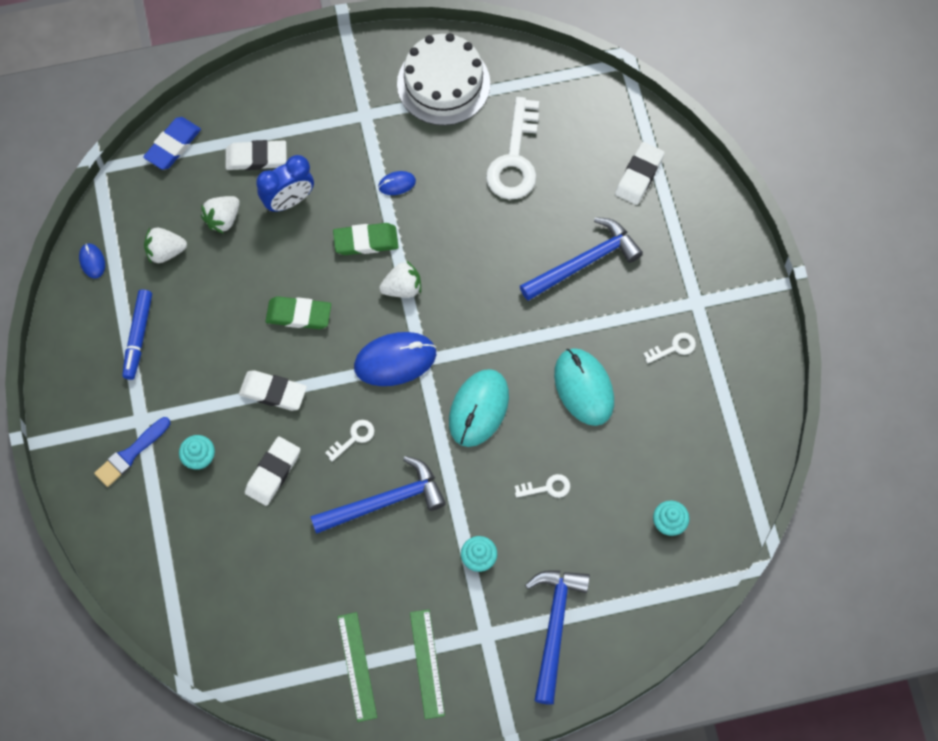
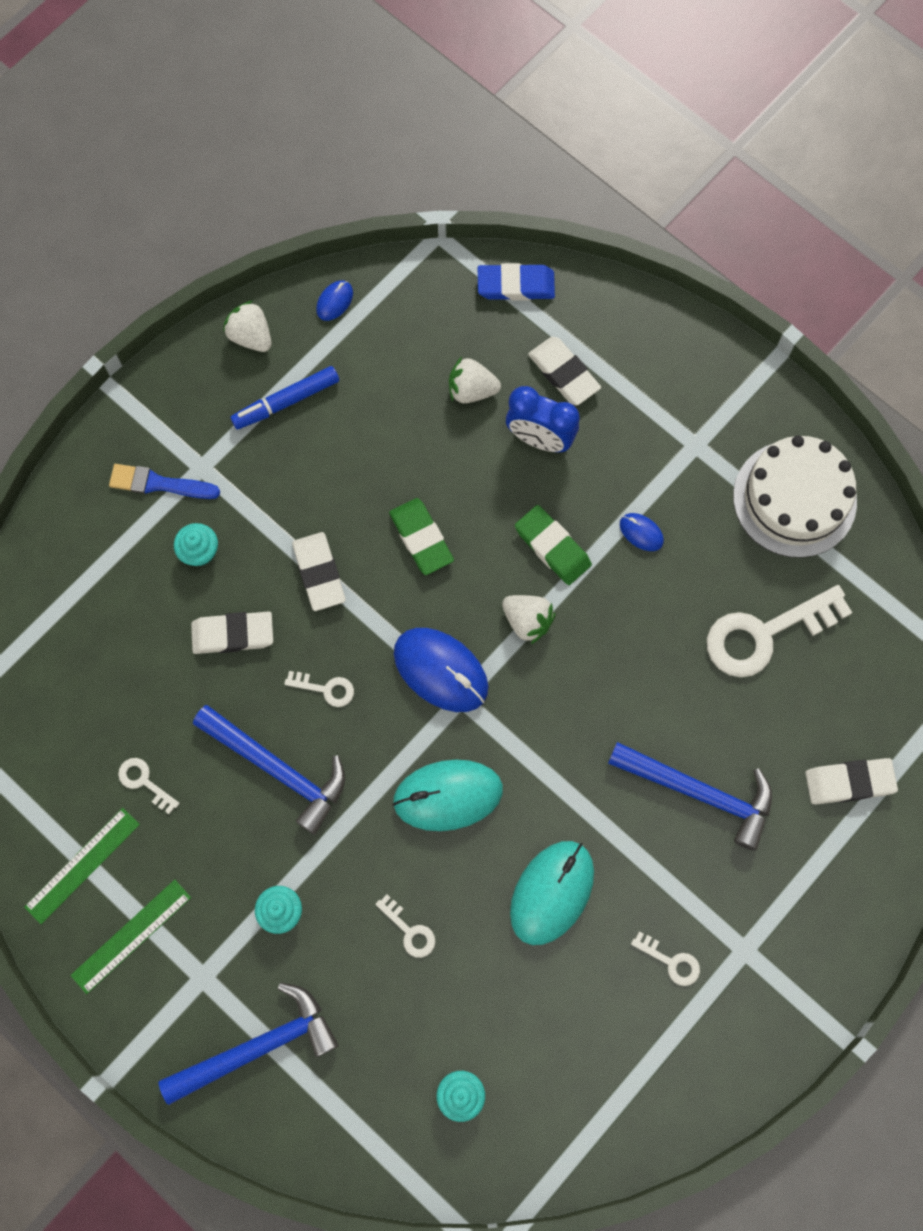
camera: 55 degrees right, 5 degrees up
white strawberry [144,228,187,264] -> white strawberry moved to [223,301,272,352]
none -> white key [118,758,180,814]

